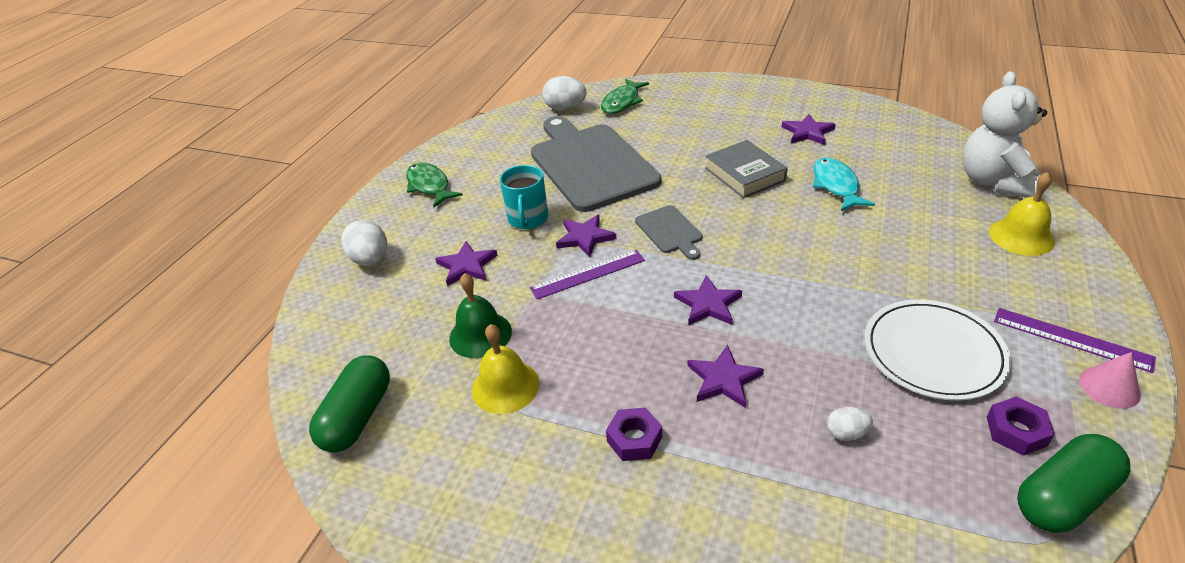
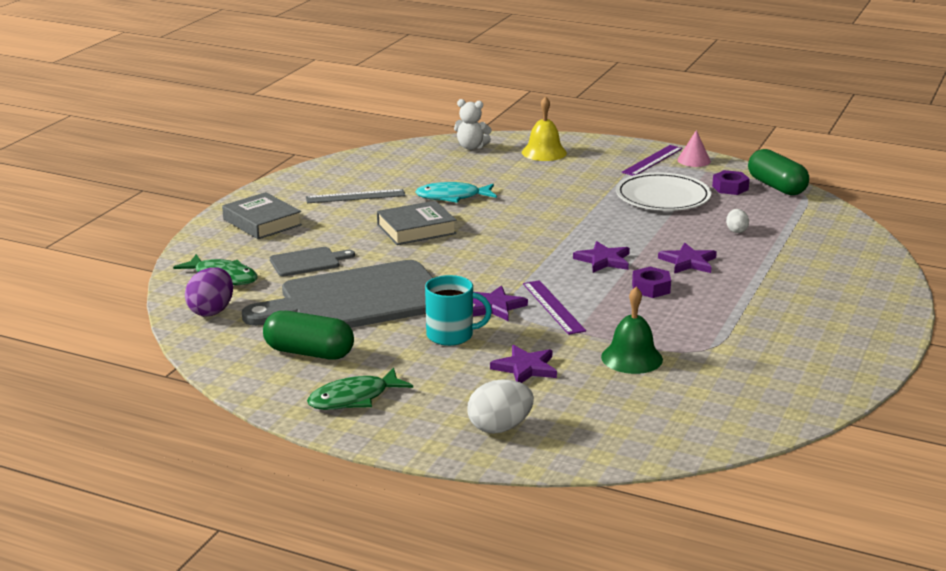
camera: 90 degrees left, 15 degrees down
green capsule [309,355,390,453] -> green capsule moved to [263,311,354,359]
yellow bell [472,324,539,414] -> none
white egg [542,76,587,111] -> purple egg [185,267,233,316]
purple nut [606,408,662,461] -> purple nut moved to [632,267,671,298]
grey cutting board [635,205,703,260] -> grey cutting board moved to [270,247,355,276]
purple star [782,114,836,145] -> grey ruler [306,189,406,203]
white teddy bear [962,71,1047,198] -> white teddy bear [454,99,492,150], size x0.57
none -> grey book [222,192,302,239]

